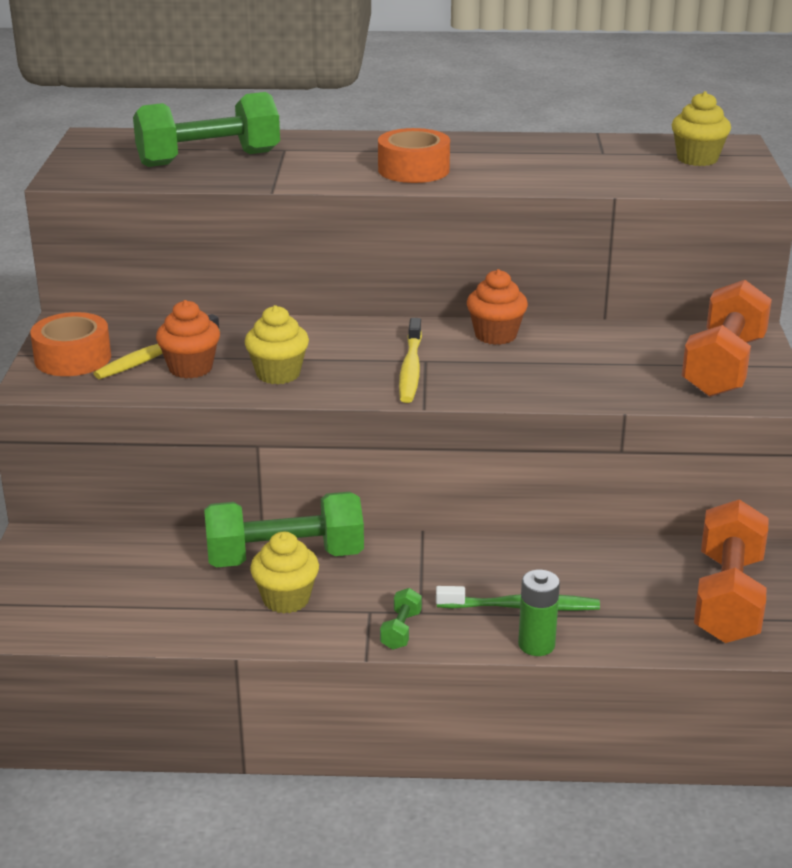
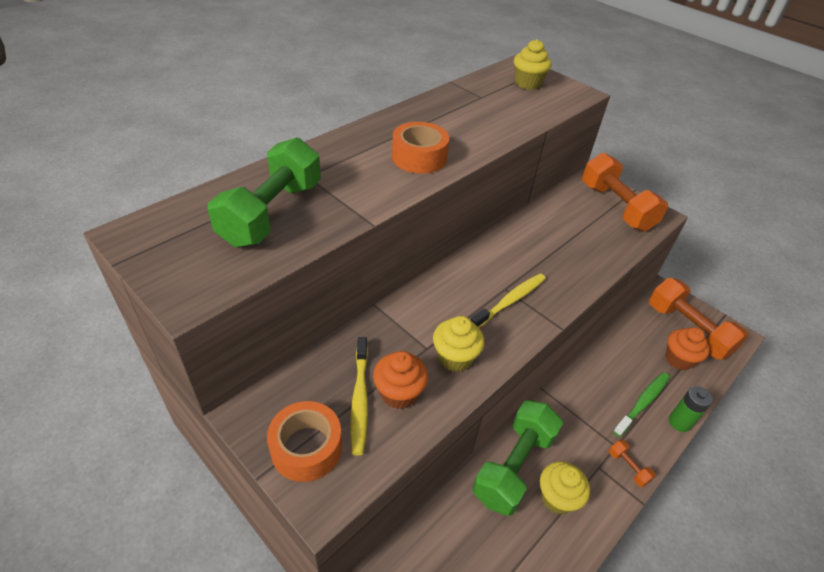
camera: 50 degrees left, 15 degrees up
green dumbbell [380,588,422,650] -> orange dumbbell [609,440,656,487]
yellow toothbrush [399,318,422,403] -> yellow toothbrush turned 90 degrees counterclockwise [471,273,546,328]
orange cupcake [467,269,528,345] -> orange cupcake moved to [665,327,710,370]

